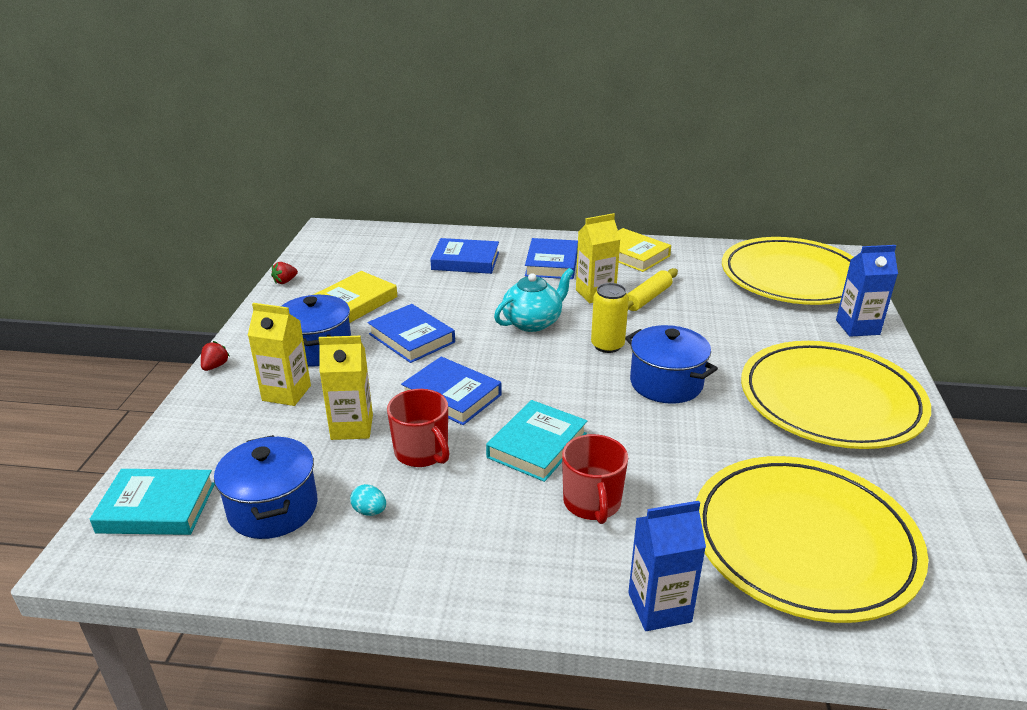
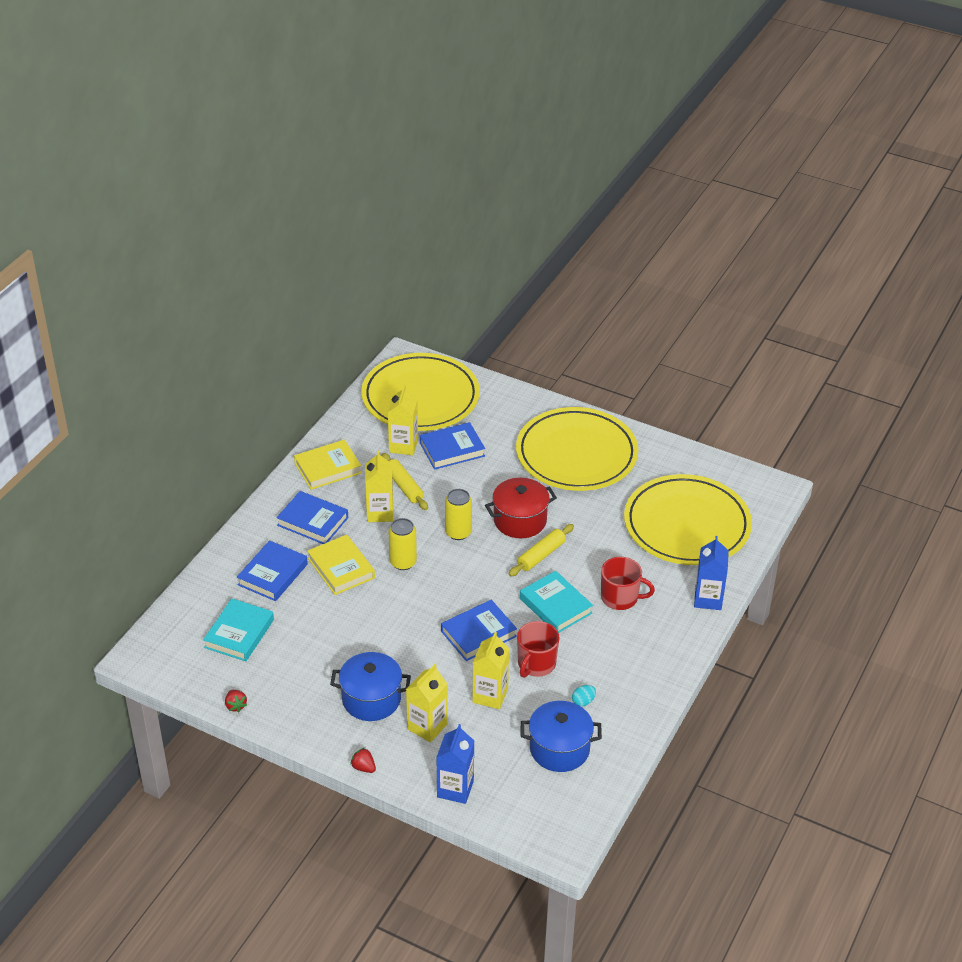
camera: 70 degrees left, 10 degrees up
turquoise book [90,469,215,535] -> turquoise book moved to [203,599,274,661]
yellow book [313,271,397,323] -> yellow book moved to [307,535,375,595]
blue book [368,304,455,363] -> blue book moved to [420,422,485,470]
red mug [387,389,450,467] -> red mug turned 135 degrees clockwise [517,621,560,678]
turquoise teapot [494,268,574,332] -> yellow can [389,518,417,570]
blue pot [625,325,718,404] -> red pot [485,478,557,538]
blue carton [836,245,898,337] -> blue carton moved to [436,724,474,804]
none -> yellow carton [388,385,418,455]
none -> yellow rolling pin [509,524,574,577]

